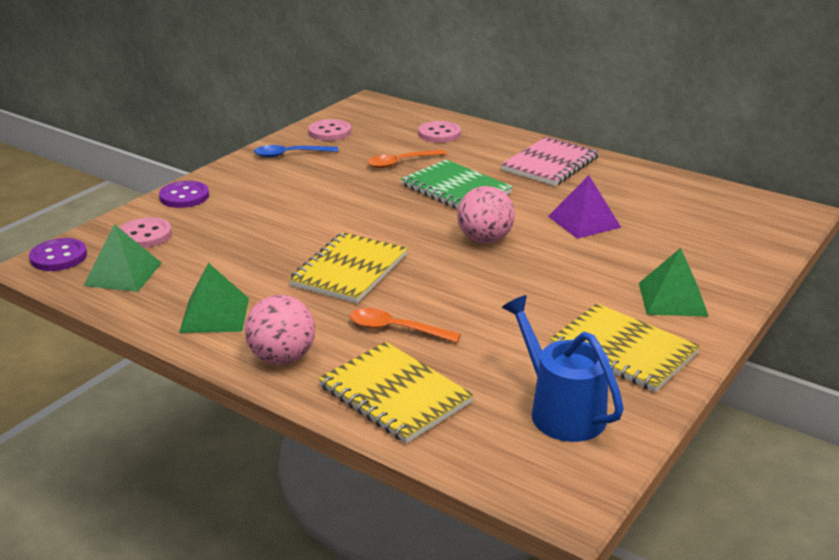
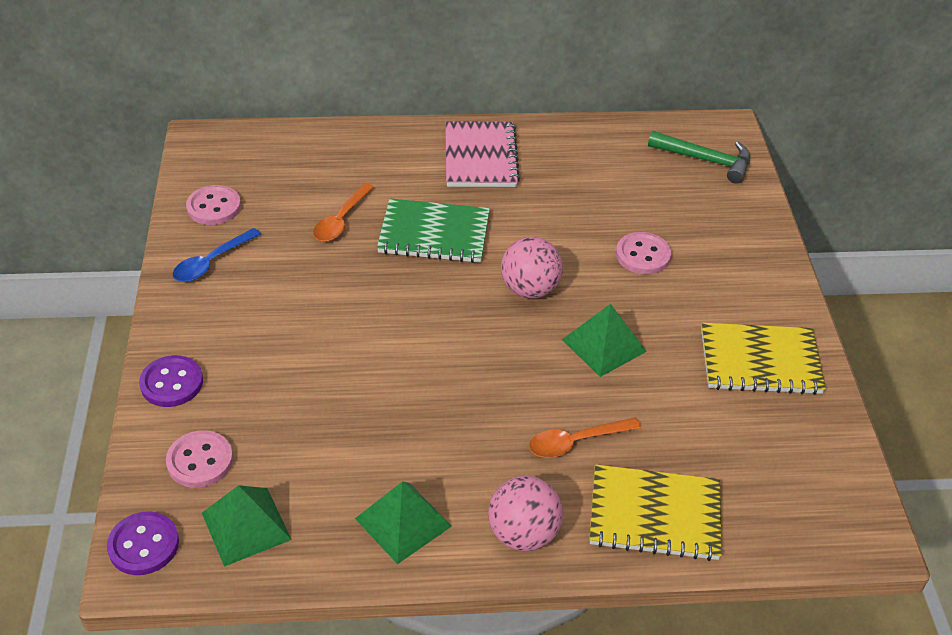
camera: 40 degrees left, 15 degrees up
yellow notebook [289,232,408,303] -> none
pink button [418,121,461,143] -> pink button moved to [616,232,671,275]
blue watering can [502,295,624,442] -> none
purple pyramid [548,175,621,239] -> none
green pyramid [639,248,708,316] -> green pyramid moved to [562,304,647,377]
none -> green hammer [648,131,750,184]

